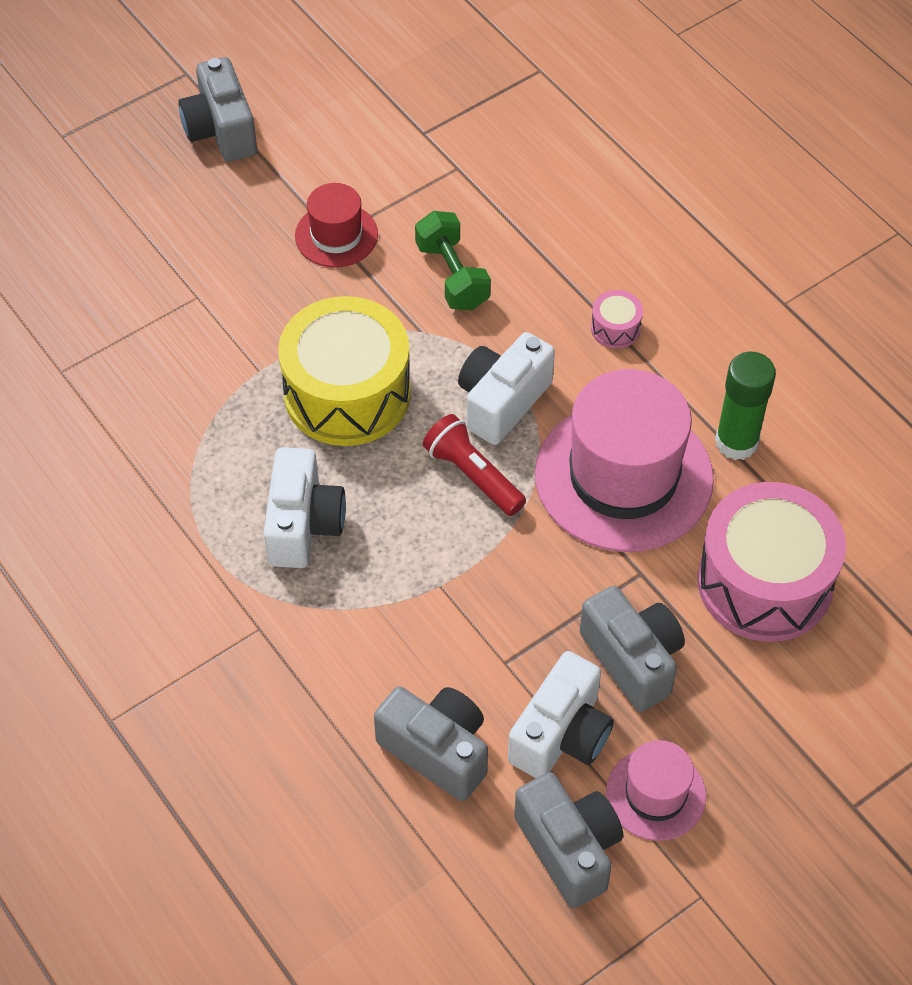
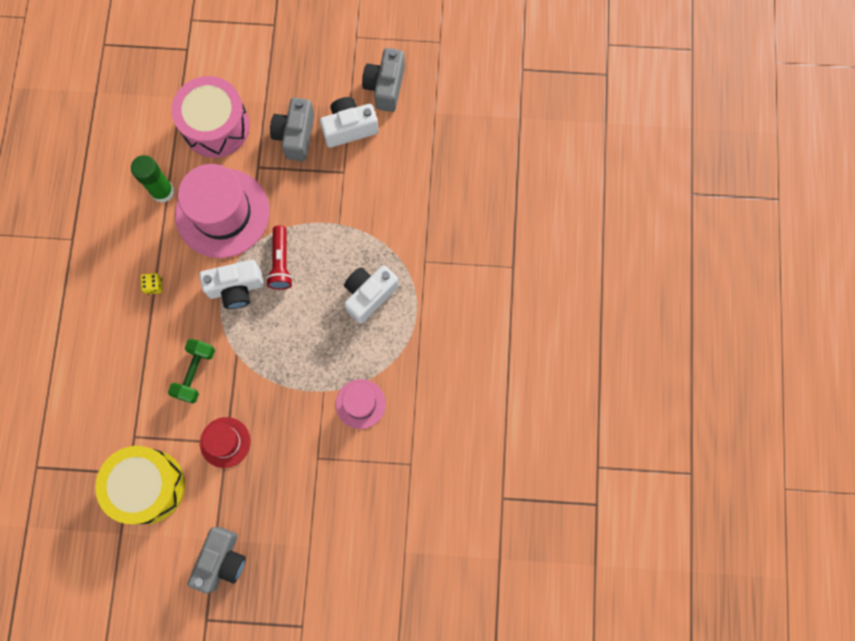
camera: 140 degrees left, 20 degrees up
yellow drum [278,296,411,446] -> yellow drum moved to [95,446,185,524]
grey camera [374,686,488,801] -> none
pink drum [591,290,643,348] -> yellow dice [140,273,162,295]
pink hat [606,740,706,841] -> pink hat moved to [336,379,386,429]

